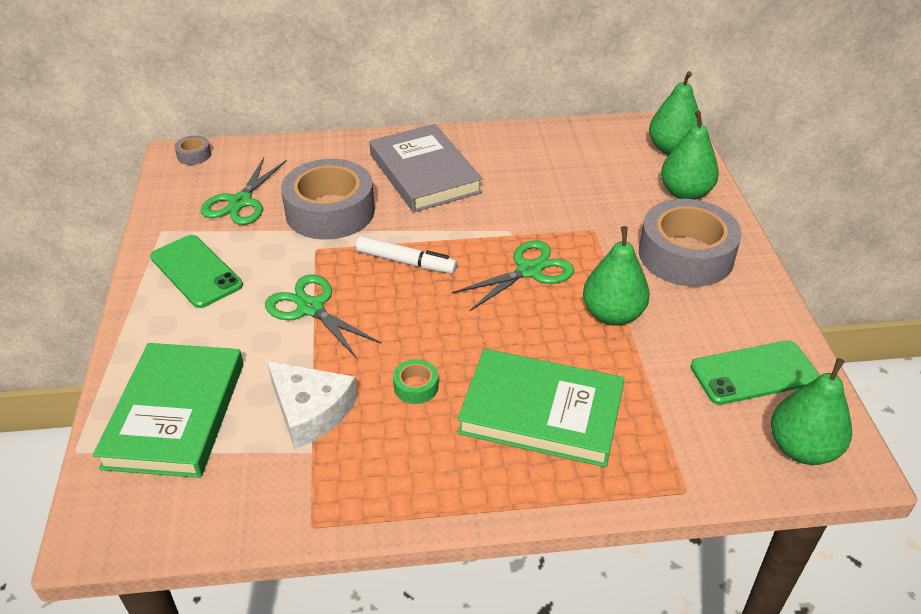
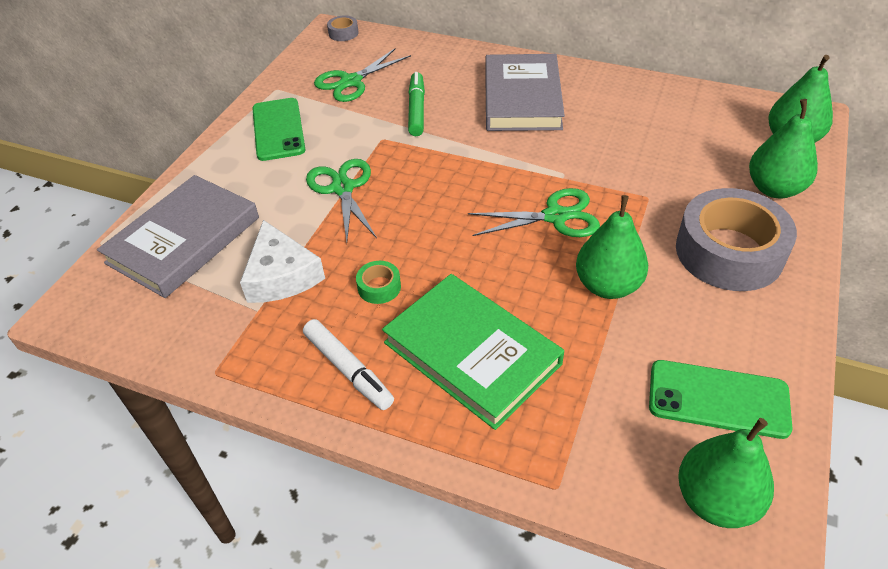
camera: 30 degrees right, 5 degrees up
green book [93,343,243,478] -> grey book [97,175,259,298]
grey tape [281,159,375,240] -> green marker [408,72,425,136]
white marker [356,236,457,274] -> white marker moved to [303,319,394,410]

